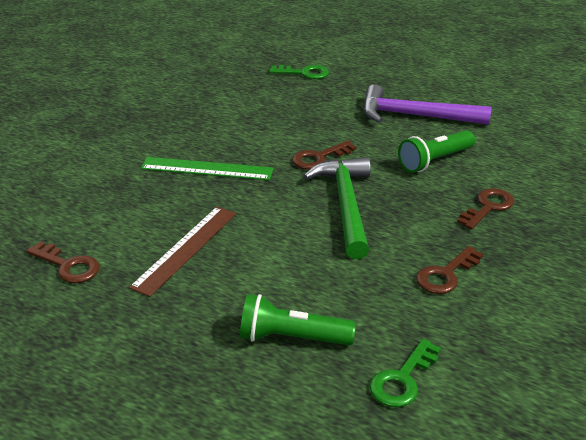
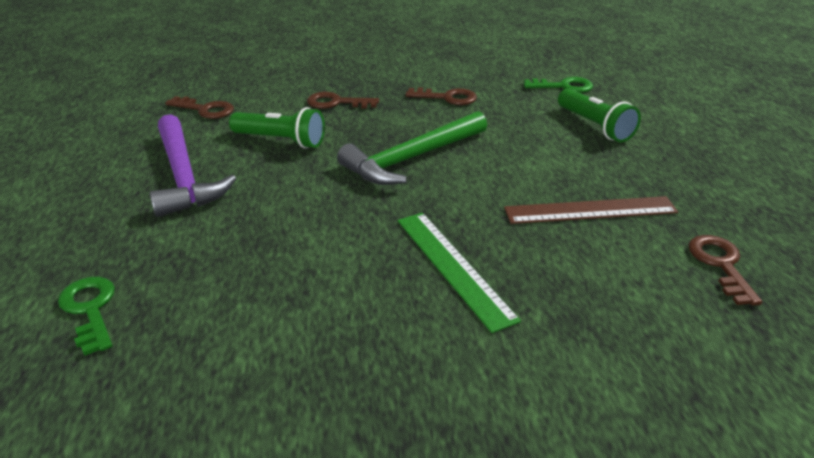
camera: 125 degrees left, 0 degrees up
brown key [292,140,357,170] -> brown key moved to [165,96,234,119]

